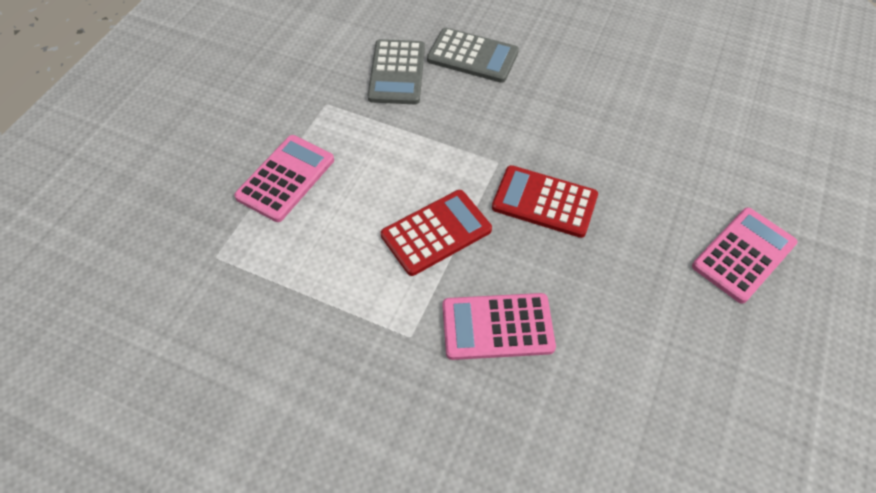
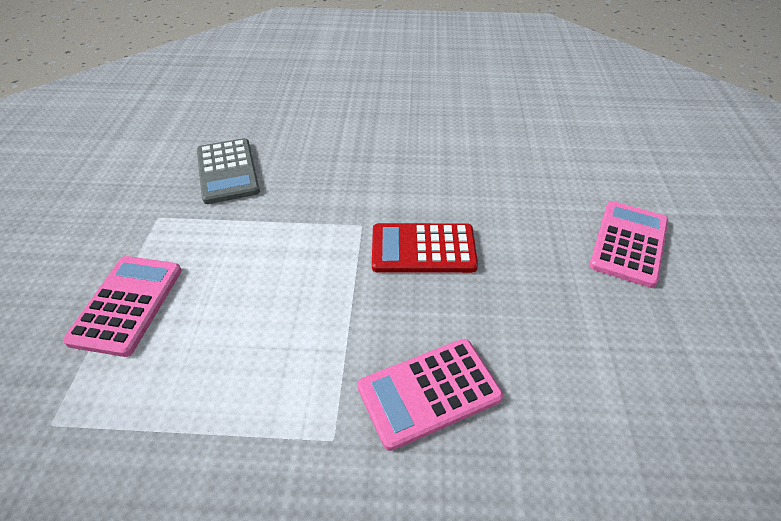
camera: 20 degrees left, 10 degrees down
red calculator [381,190,492,276] -> none
grey calculator [427,28,519,83] -> none

